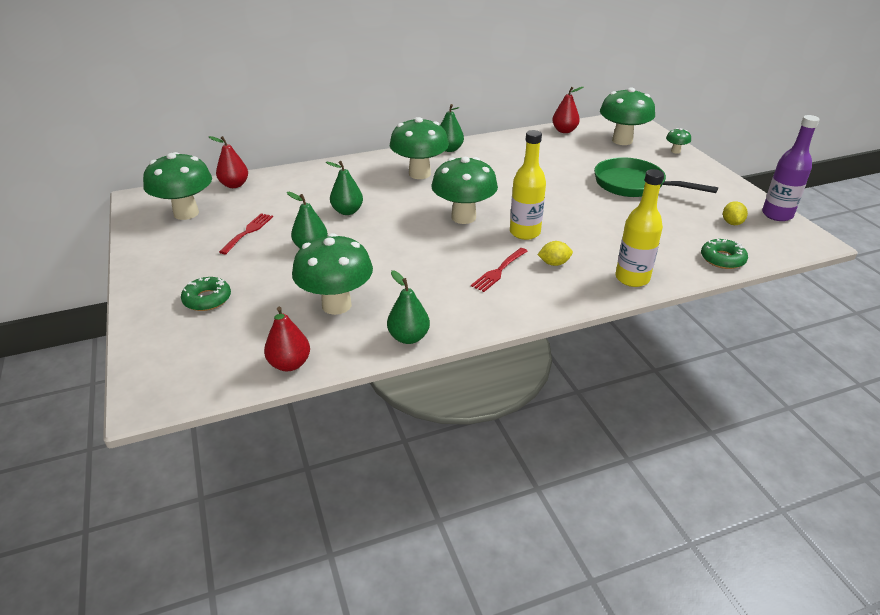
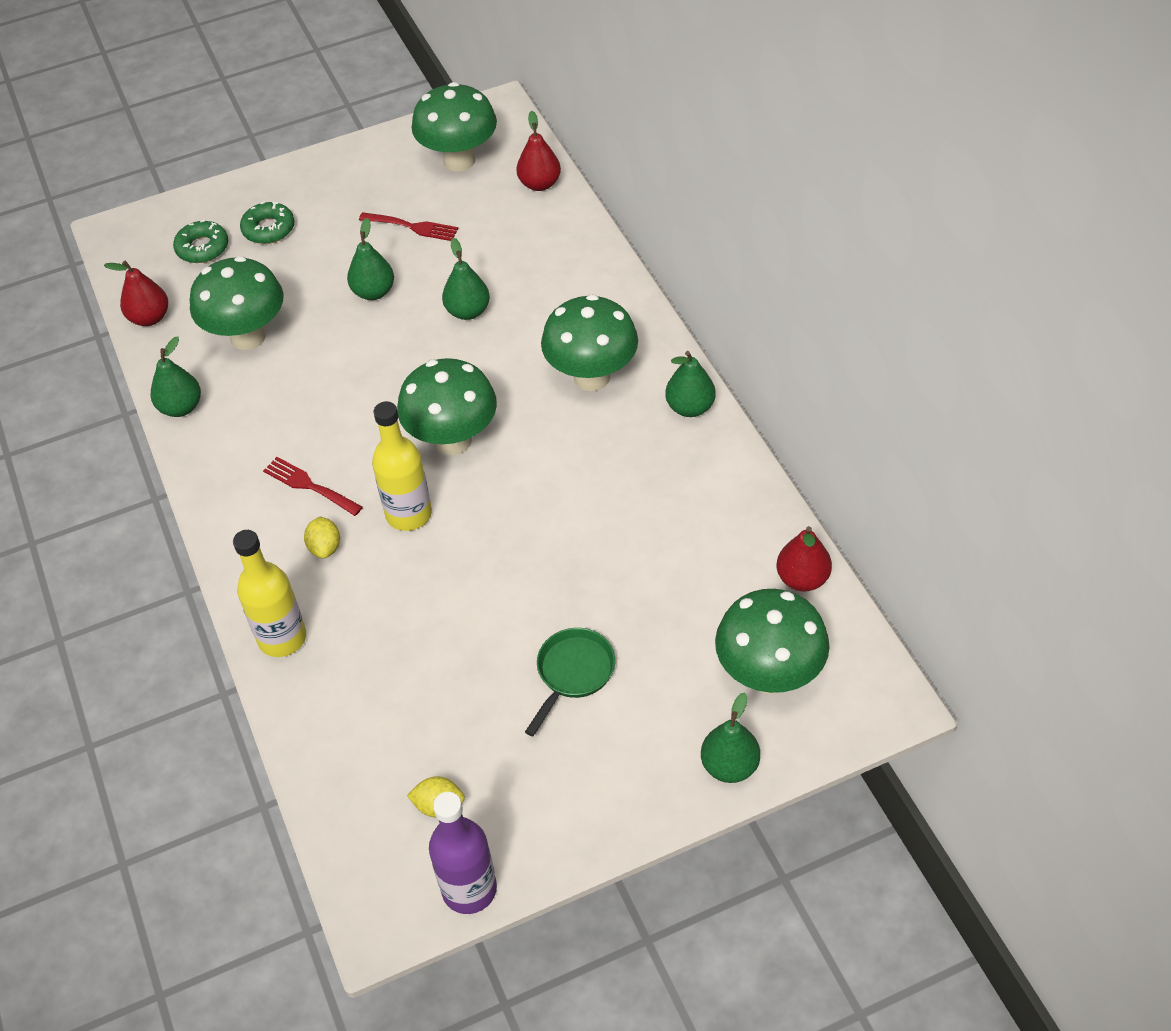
camera: 90 degrees right, 15 degrees up
green pan [594,157,718,197] -> green pan [525,628,615,736], size x0.62
green mushroom [666,128,691,154] -> green pear [701,692,760,783]
green donut [701,239,748,269] -> green donut moved to [173,220,228,263]

